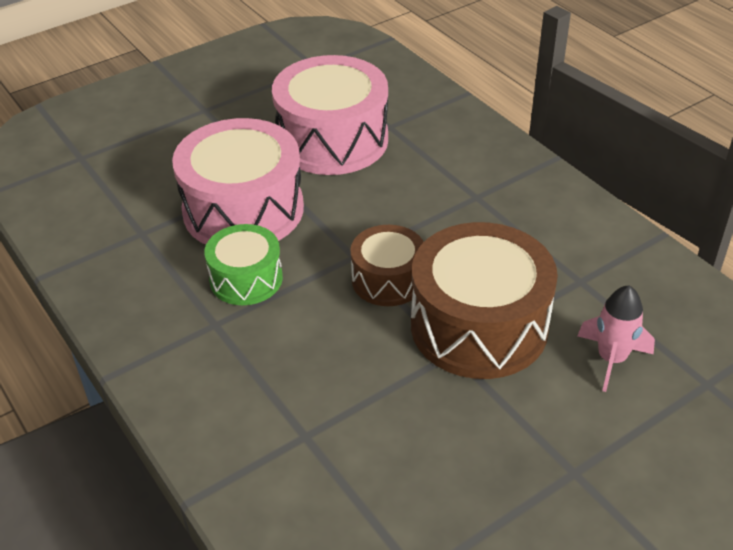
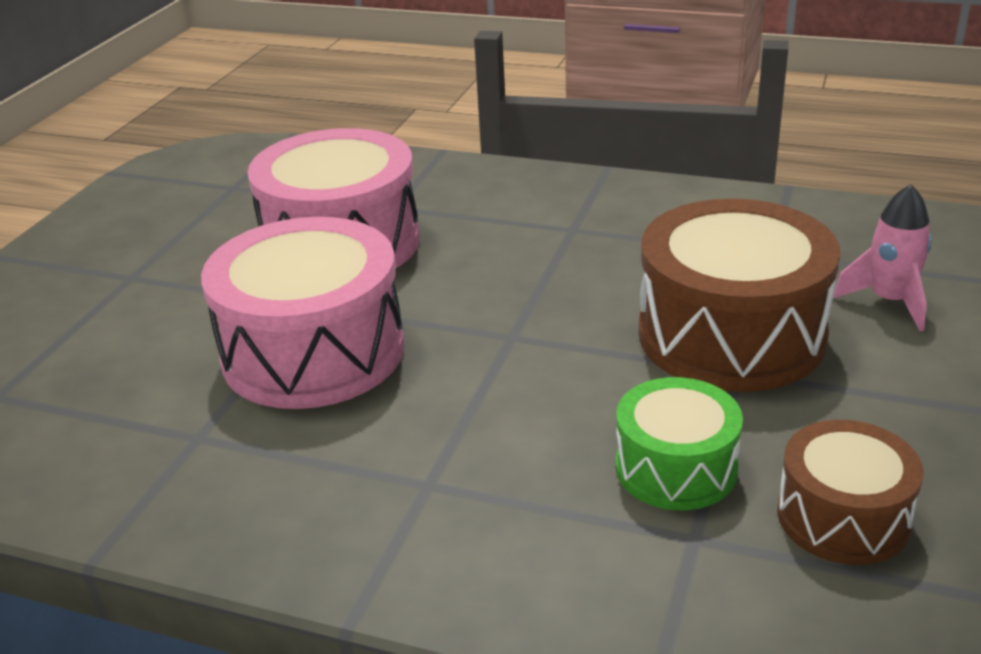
camera: 35 degrees left, 10 degrees down
green drum [204,224,283,305] -> green drum moved to [616,377,743,510]
brown drum [350,225,424,306] -> brown drum moved to [777,420,924,565]

